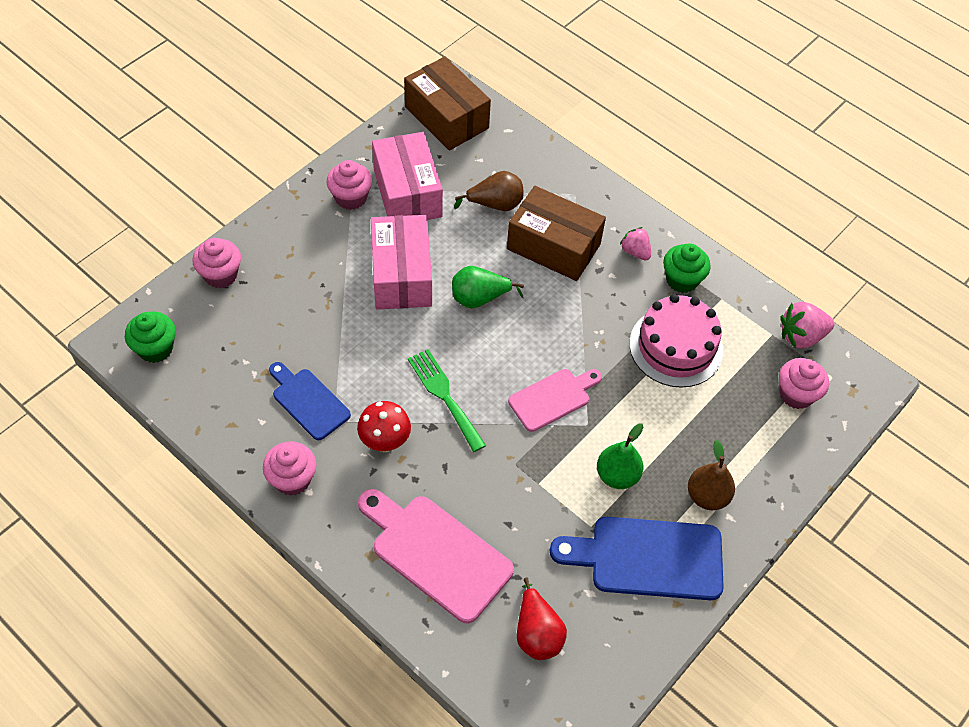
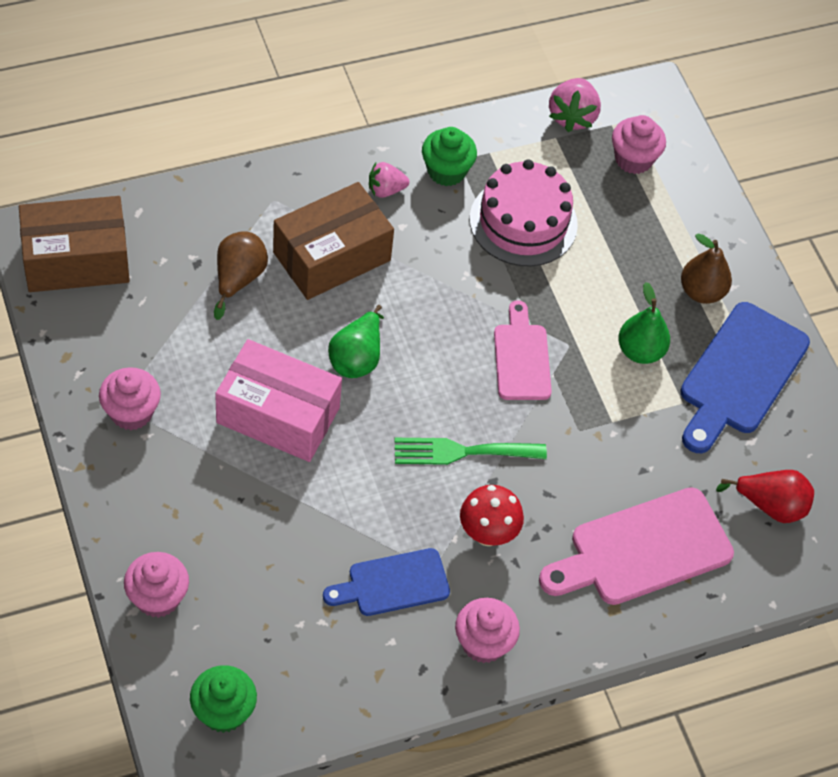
camera: 65 degrees left, 0 degrees up
pink box [372,132,443,220] -> none

